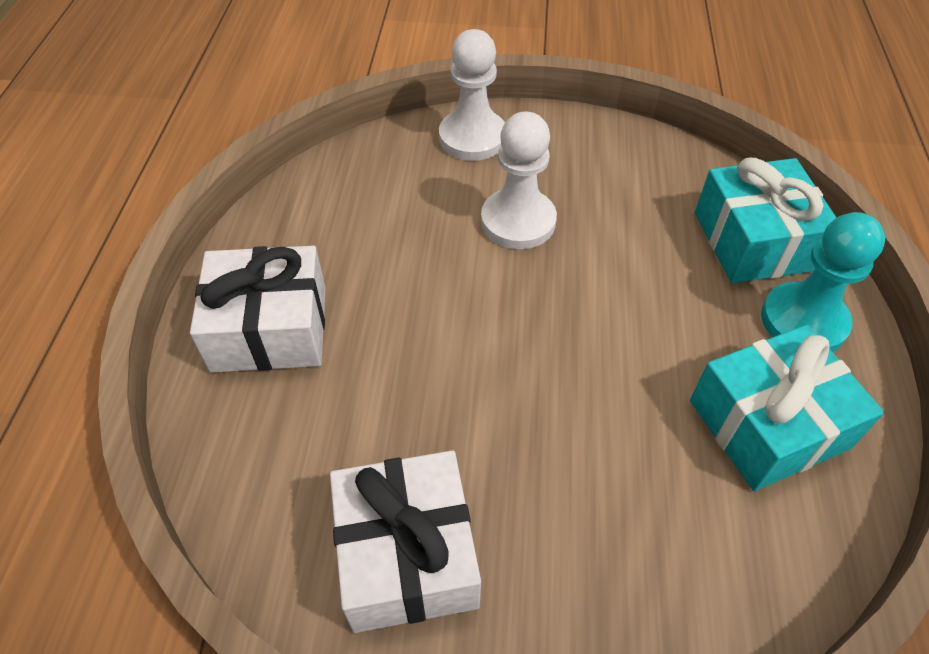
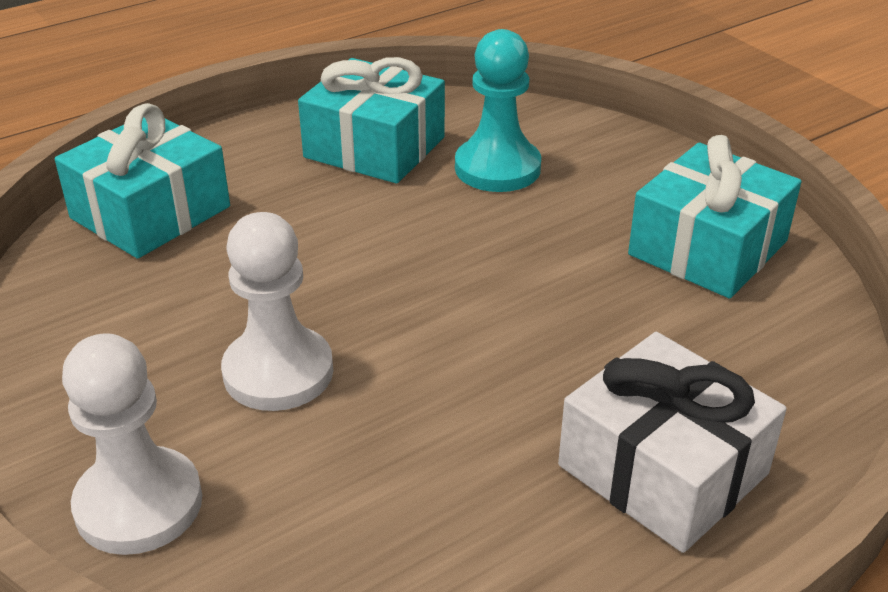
camera: 130 degrees left, 15 degrees down
white gift [330,450,481,633] -> turquoise gift [628,135,801,298]
turquoise pawn [761,212,885,352] -> turquoise pawn moved to [455,29,541,192]

